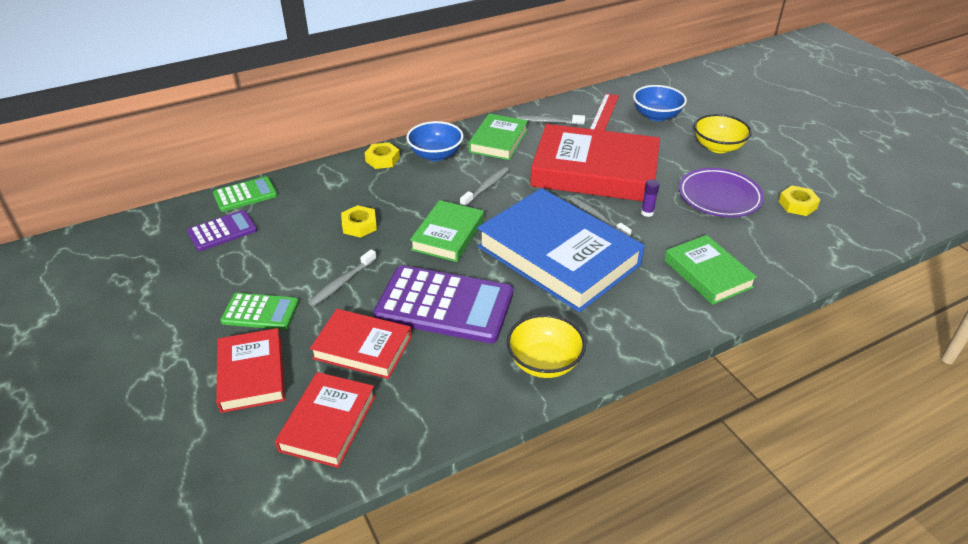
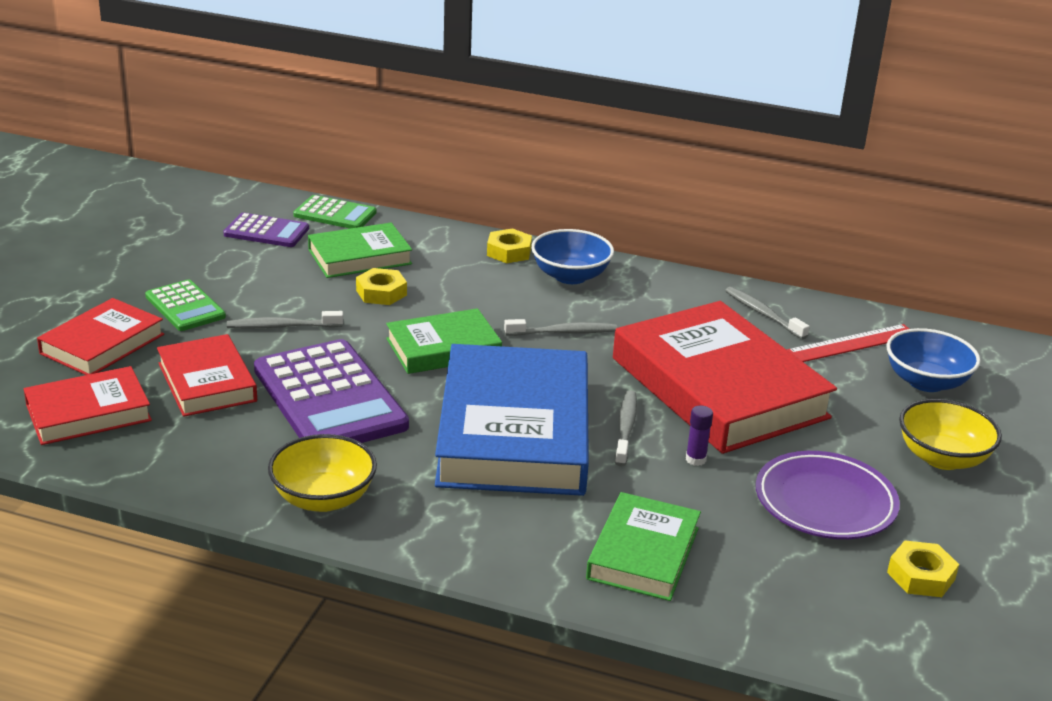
camera: 45 degrees right, 10 degrees down
green book [468,114,528,160] -> green book moved to [308,223,412,278]

